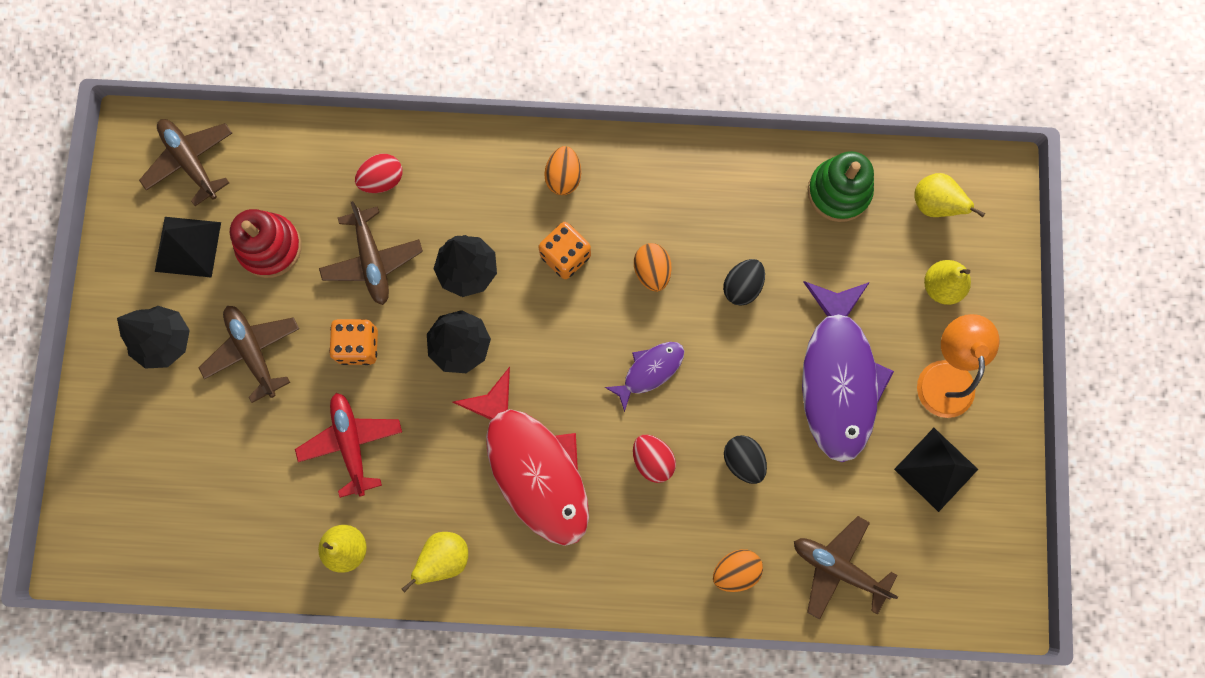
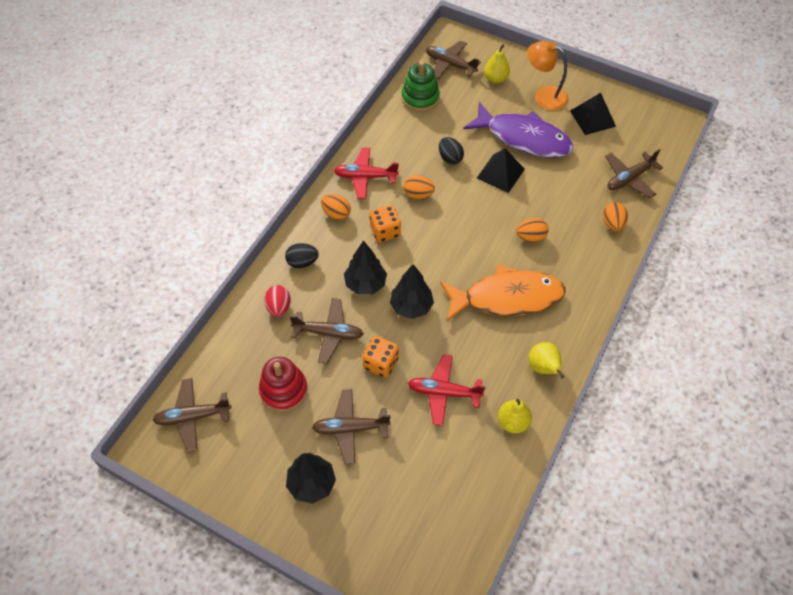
camera: 65 degrees left, 20 degrees down
black pyramid [155,217,221,278] -> black pyramid moved to [477,149,525,193]
red fish [453,367,589,546] -> orange fish [440,264,566,321]
purple fish [605,342,684,412] -> none
red egg [633,435,676,483] -> orange egg [516,218,549,243]
black egg [724,435,767,484] -> black egg moved to [285,243,319,268]
yellow pear [914,173,985,217] -> brown plane [426,41,481,79]
none -> red plane [334,147,399,199]

